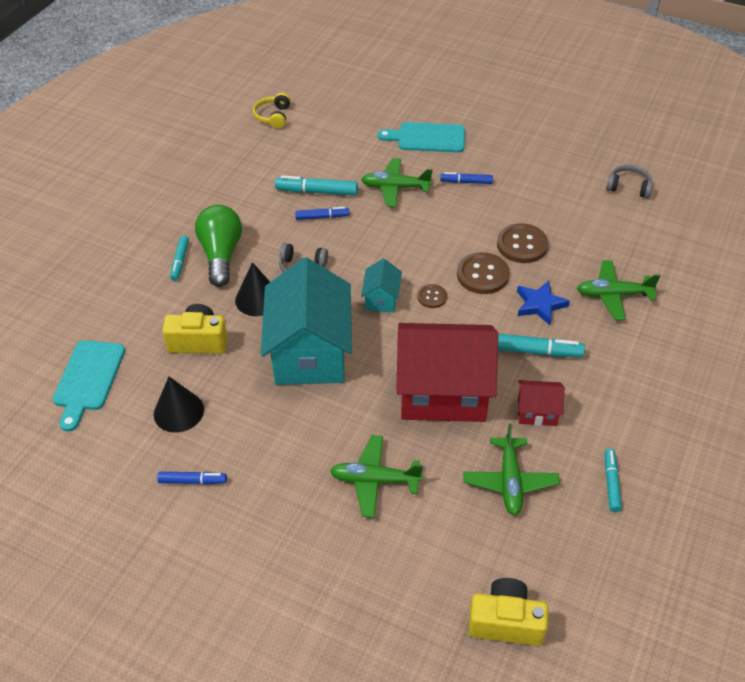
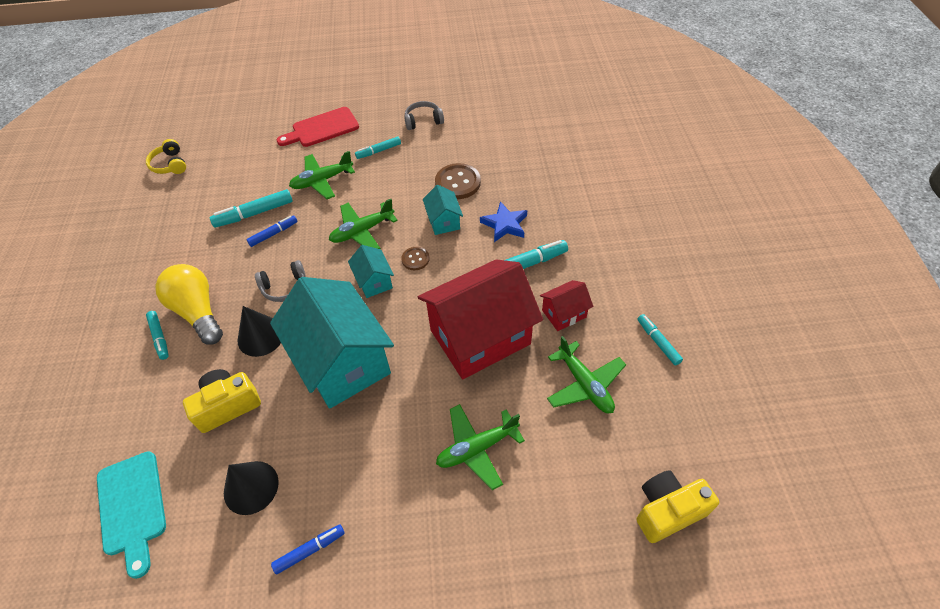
camera: 30 degrees left, 5 degrees up
green light bulb [195,205,242,287] -> yellow light bulb [155,264,223,344]
turquoise cutting board [378,122,465,153] -> red cutting board [277,107,359,147]
blue marker [440,172,493,184] -> turquoise marker [355,137,401,159]
brown button [457,252,509,294] -> turquoise house [423,185,463,235]
green plane [577,260,660,320] -> green plane moved to [329,199,398,249]
grey headphones [606,165,653,198] -> grey headphones moved to [404,101,444,130]

